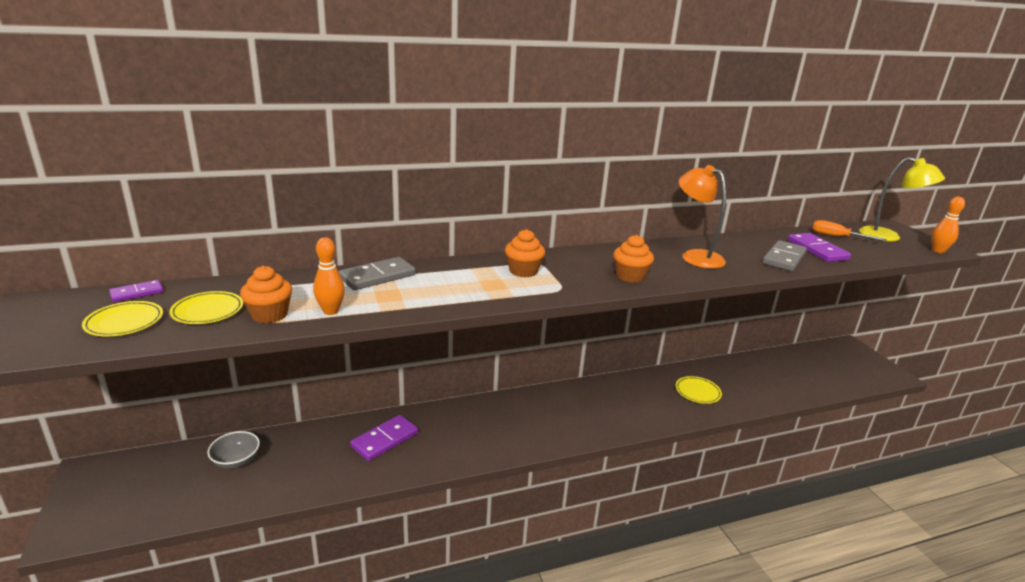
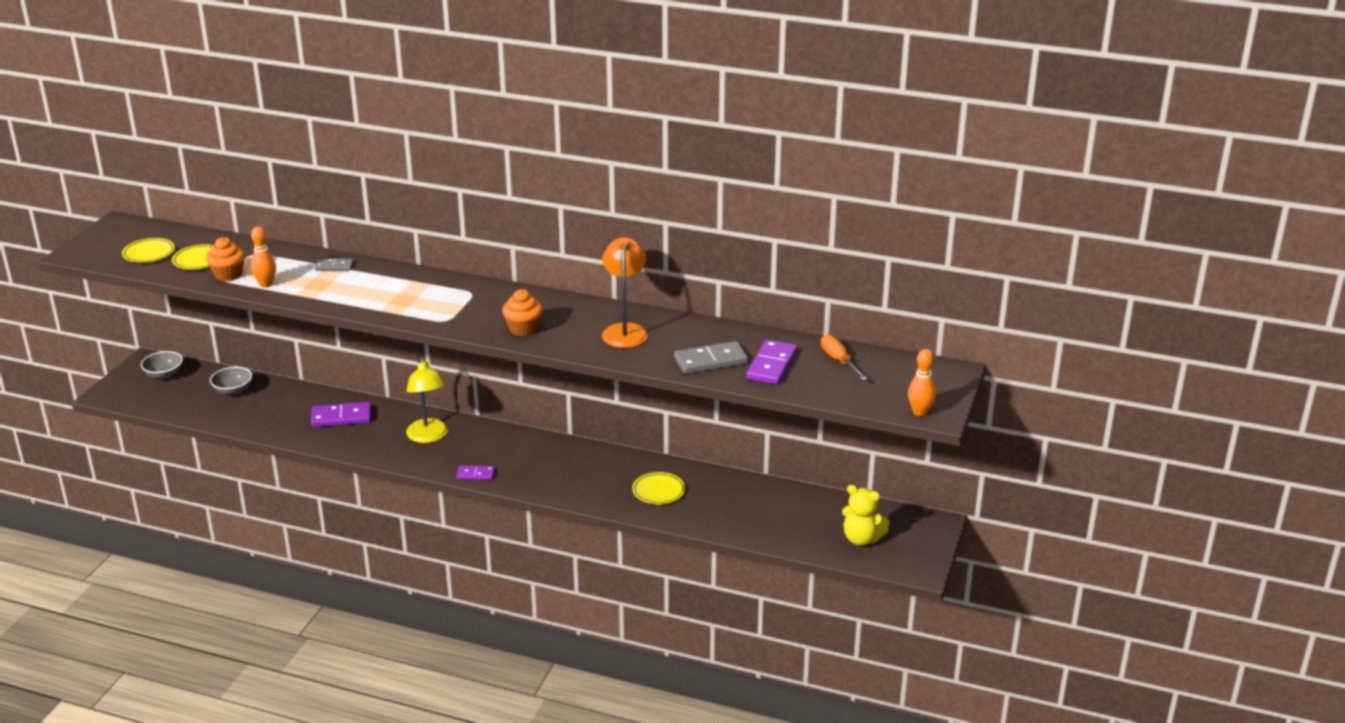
camera: 40 degrees right, 5 degrees up
purple domino [109,280,164,302] -> purple domino moved to [456,466,495,480]
grey domino [339,257,416,290] -> grey domino [315,258,354,271], size x0.59
orange cupcake [505,229,545,277] -> none
yellow lamp [859,157,945,241] -> yellow lamp moved to [406,357,448,443]
none -> grey bowl [141,351,183,379]
none -> yellow teddy bear [842,485,890,546]

